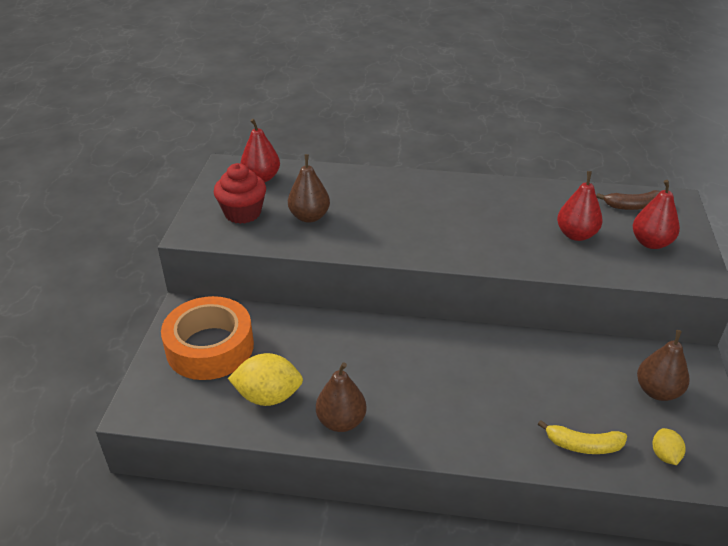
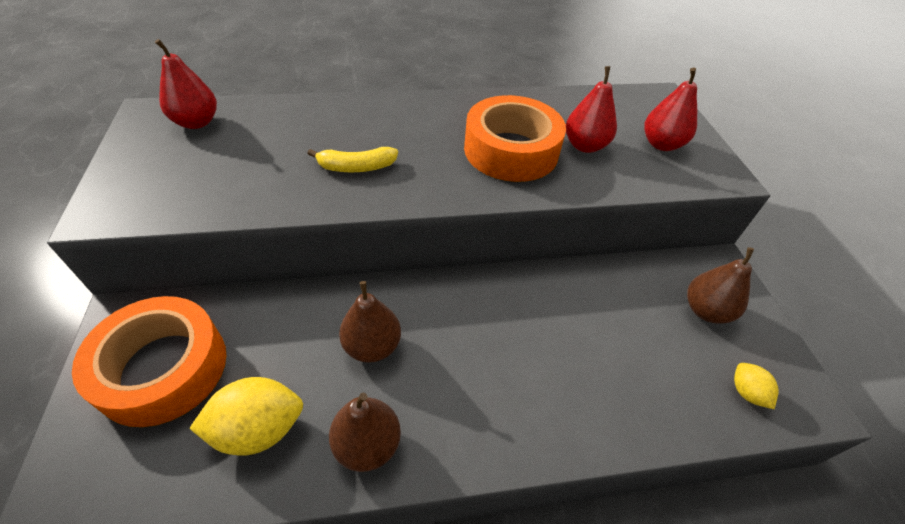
camera: 20 degrees left, 10 degrees up
red cupcake [214,163,266,224] -> none
brown pear [288,154,330,223] -> brown pear moved to [339,281,401,363]
yellow banana [538,420,627,454] -> yellow banana moved to [307,147,398,172]
brown banana [596,190,661,210] -> none
none -> orange tape [464,95,566,182]

